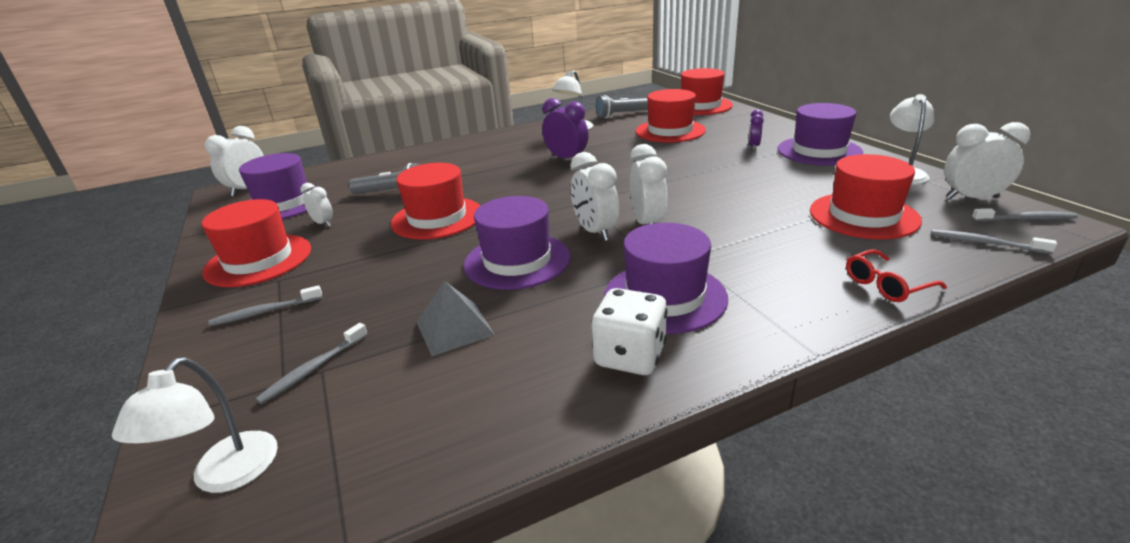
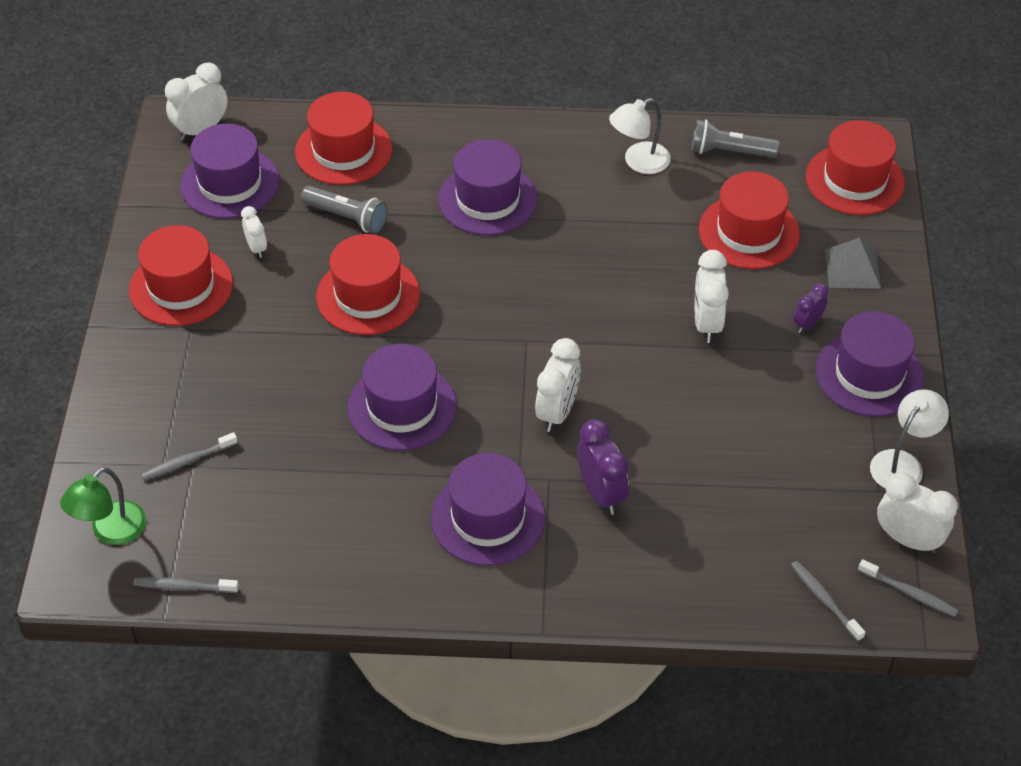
camera: 25 degrees right, 20 degrees up
white lamp [112,357,278,493] -> green lamp [60,467,146,545]
grey toothbrush [208,285,323,326] -> grey toothbrush moved to [133,577,239,593]
grey pyramid [416,281,495,356] -> grey pyramid moved to [825,238,881,289]
purple clock [542,98,589,159] -> purple clock moved to [577,419,629,515]
white clock [570,152,619,241] -> white clock moved to [695,250,729,343]
white dice [591,288,668,375] -> none
red hat [810,154,922,239] -> red hat moved to [295,92,392,185]
red glasses [846,249,947,302] -> none
none -> purple hat [438,139,538,235]

